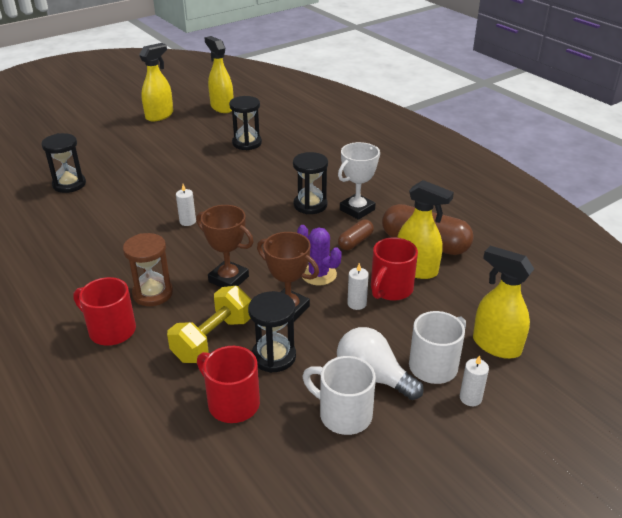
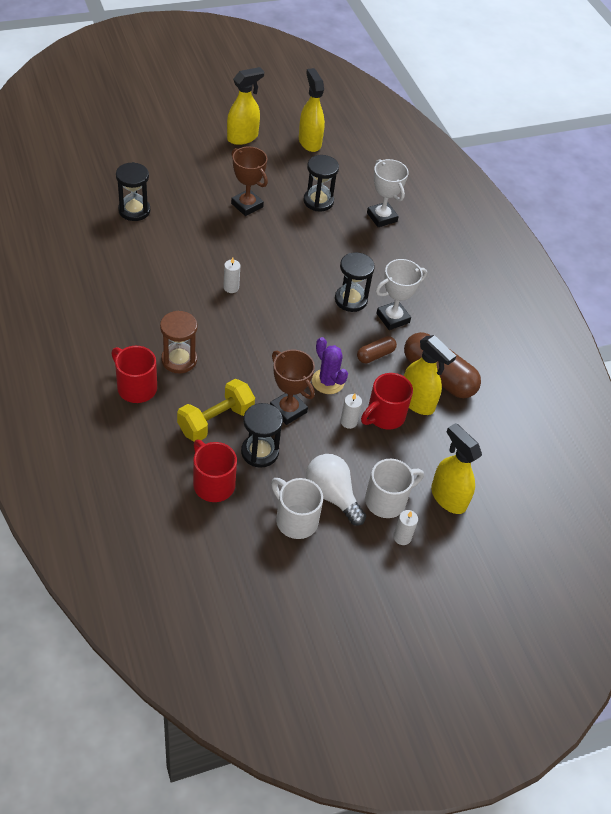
camera: 10 degrees right, 15 degrees up
brown trophy [196,205,254,288] -> brown trophy moved to [231,147,268,216]
none -> white trophy [367,159,409,227]

